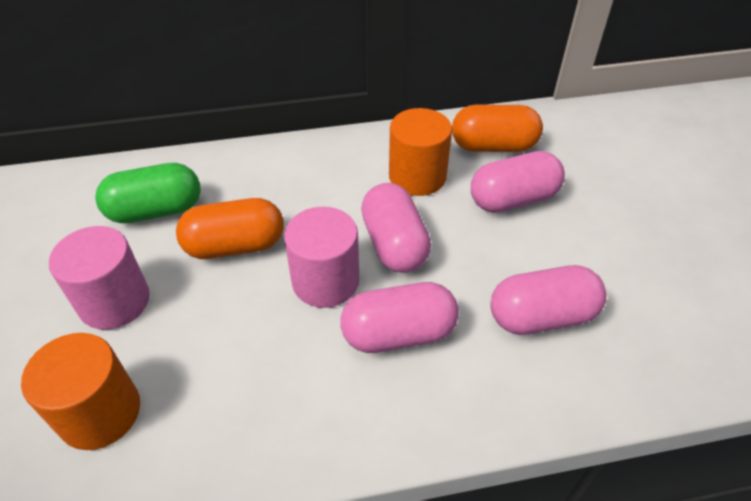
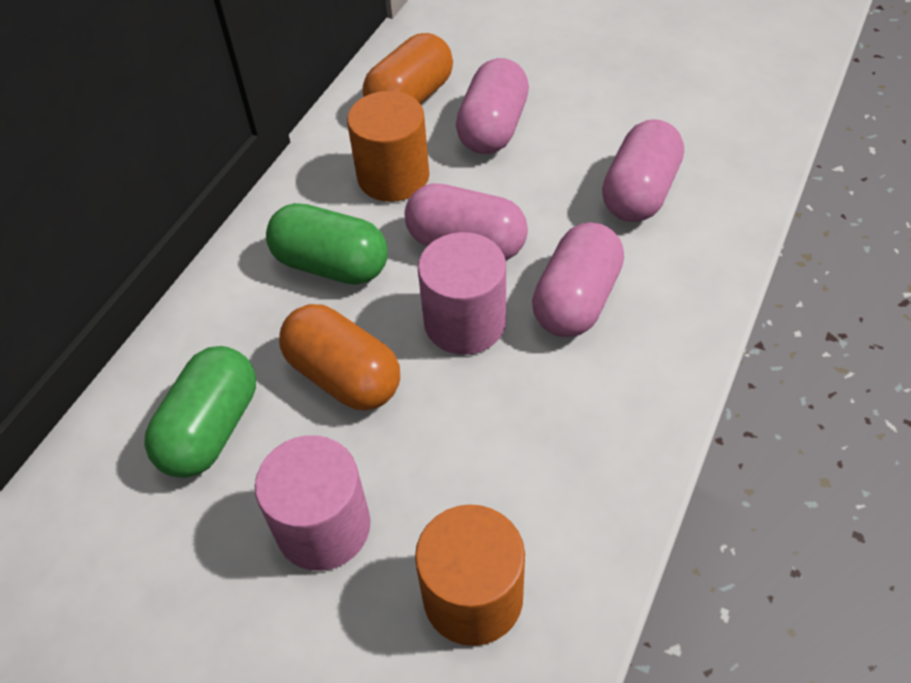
camera: 50 degrees left, 5 degrees up
orange capsule [176,198,284,259] -> orange capsule turned 75 degrees counterclockwise [279,304,400,411]
none -> green capsule [266,203,388,285]

